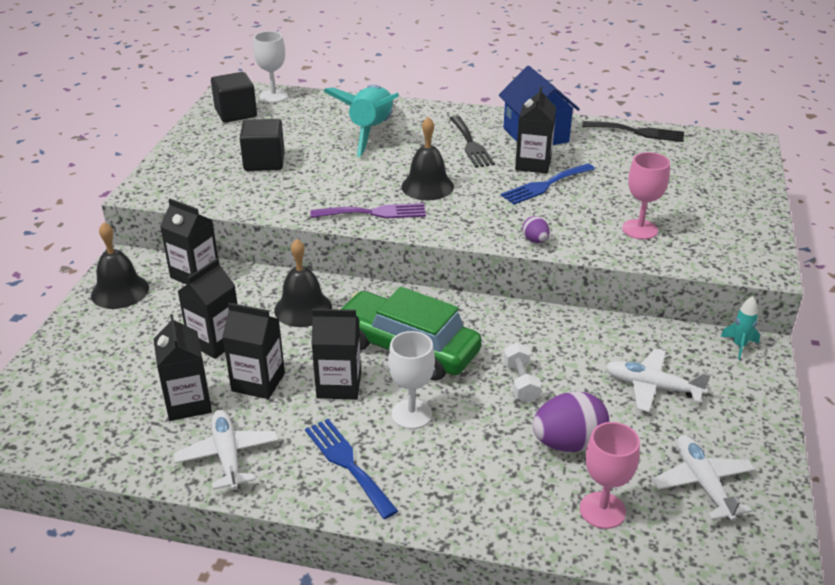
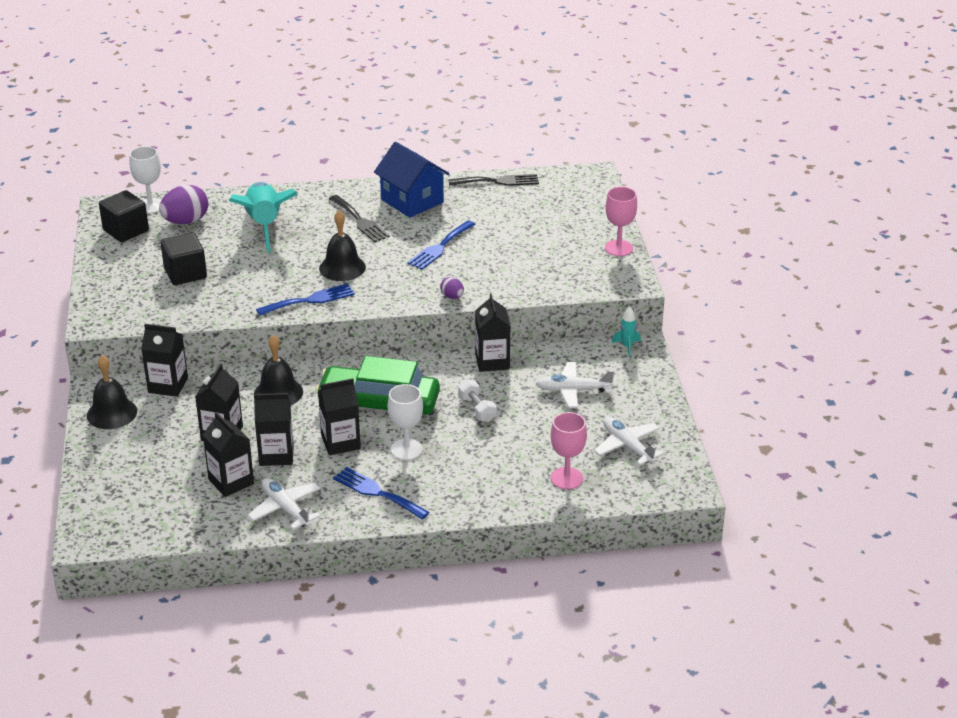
camera: 20 degrees left, 0 degrees up
purple fork [310,203,426,219] -> blue fork [256,284,355,316]
black carton [515,86,556,174] -> black carton moved to [475,294,510,372]
purple egg [532,392,609,452] -> purple egg moved to [159,185,208,224]
pink goblet [622,152,670,239] -> pink goblet moved to [605,187,637,256]

